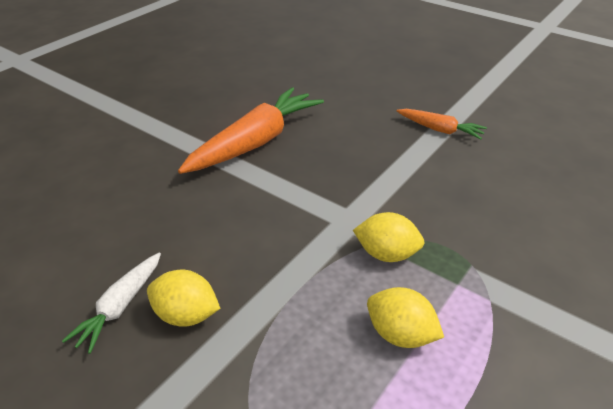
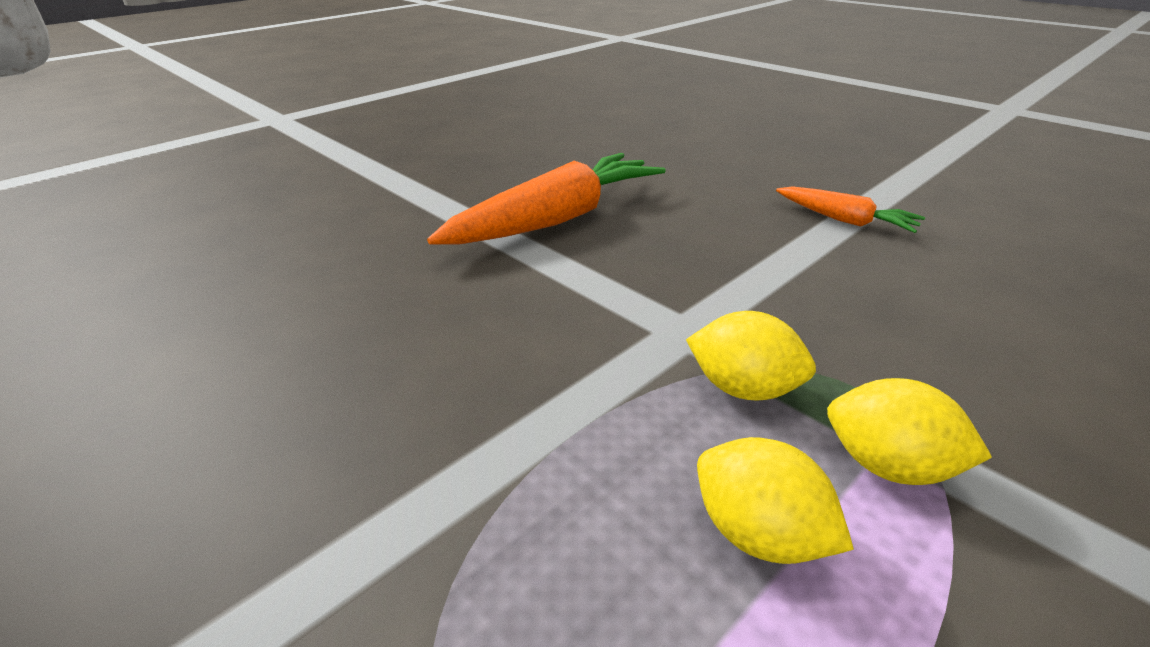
camera: 10 degrees right, 5 degrees down
white carrot [62,252,161,354] -> none
yellow lemon [147,270,221,327] -> yellow lemon moved to [827,378,992,485]

